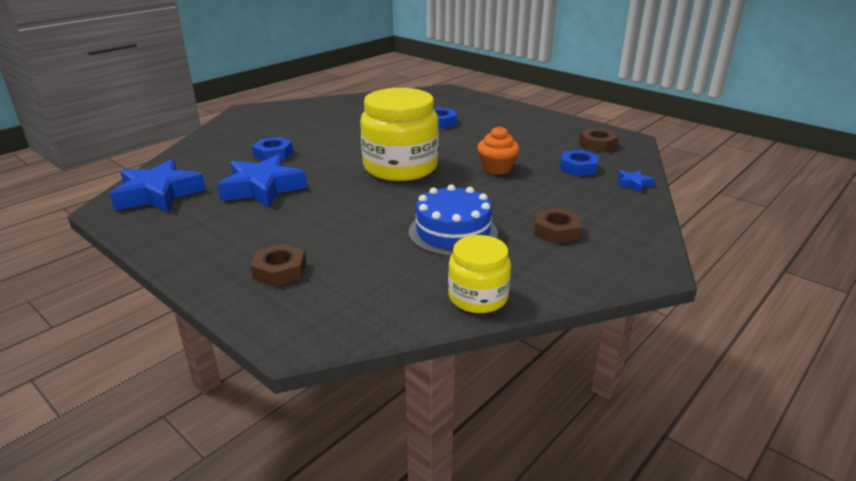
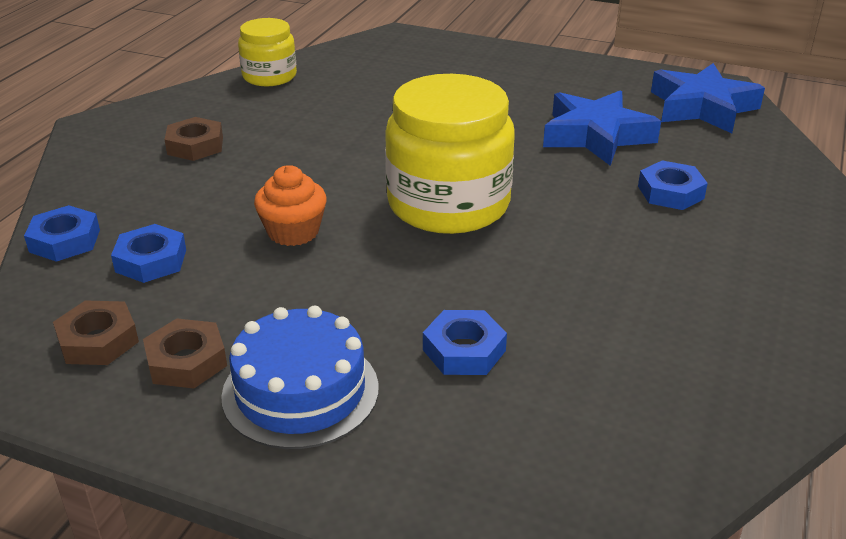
camera: 160 degrees right, 5 degrees up
brown nut [251,243,306,287] -> brown nut moved to [143,318,227,388]
blue cake [409,185,498,256] -> blue cake moved to [221,306,379,449]
blue star [618,170,655,192] -> blue nut [24,205,100,262]

